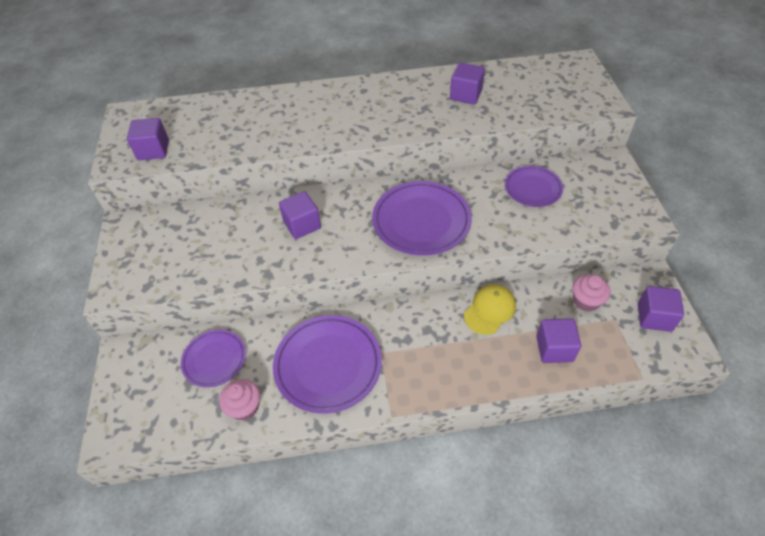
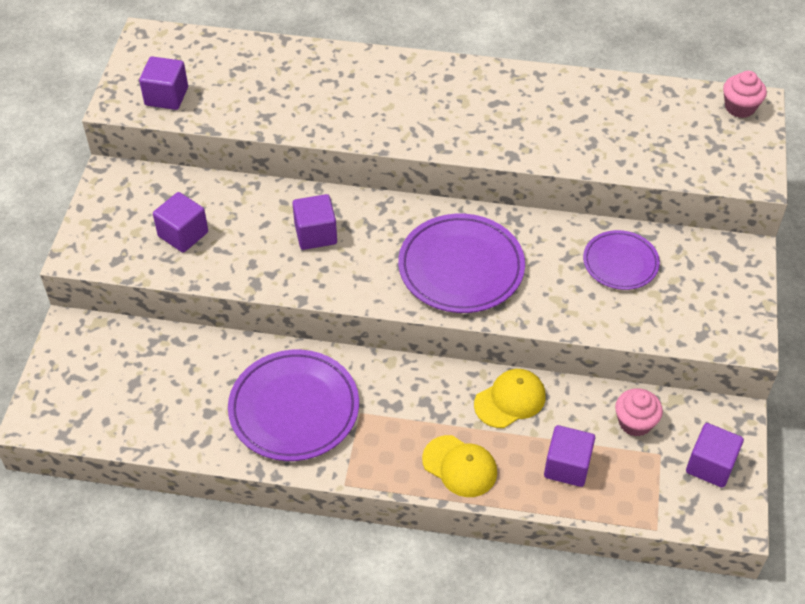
camera: 15 degrees right, 0 degrees up
purple plate [181,330,246,388] -> none
pink cupcake [219,379,260,420] -> pink cupcake moved to [723,71,767,118]
purple cube [450,63,485,105] -> purple cube moved to [153,192,208,253]
none -> yellow cap [422,435,497,497]

